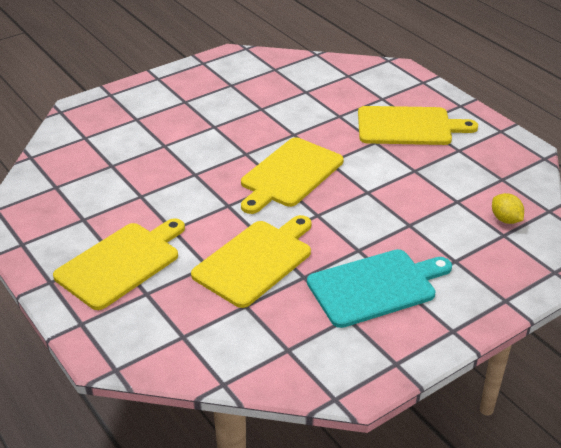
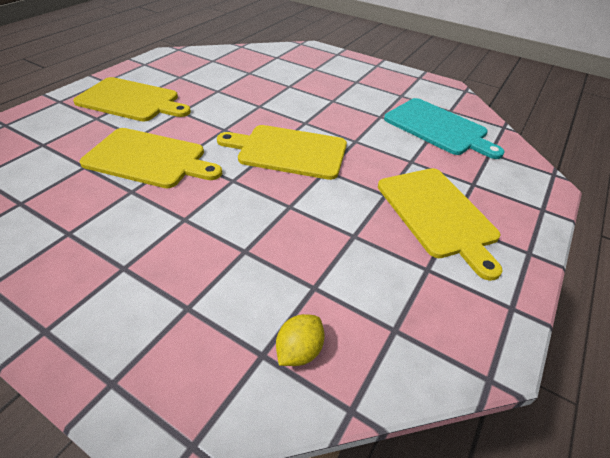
camera: 65 degrees right, 5 degrees up
turquoise cutting board [307,249,452,328] -> turquoise cutting board moved to [384,98,505,159]

